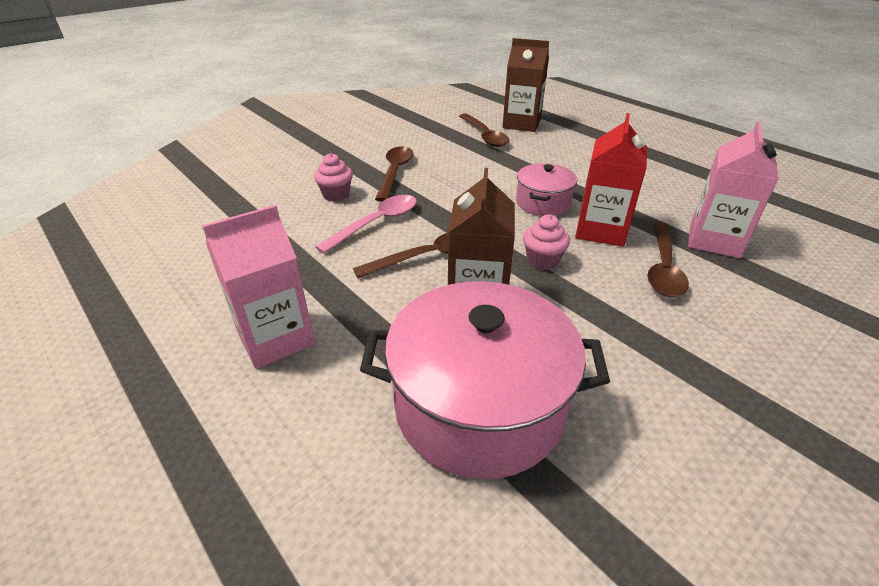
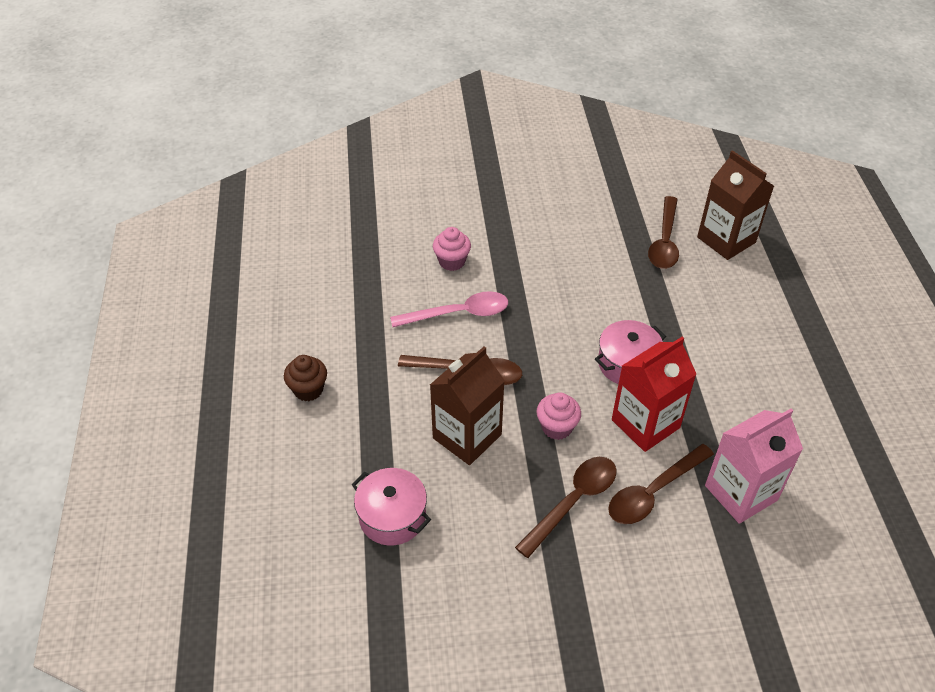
camera: 35 degrees right, 10 degrees up
pink carton [202,205,315,369] -> brown cupcake [284,355,327,401]
pink pot [360,281,610,479] -> pink pot [352,468,431,545], size x0.52
brown spoon [375,146,414,202] -> brown spoon moved to [515,457,616,558]

